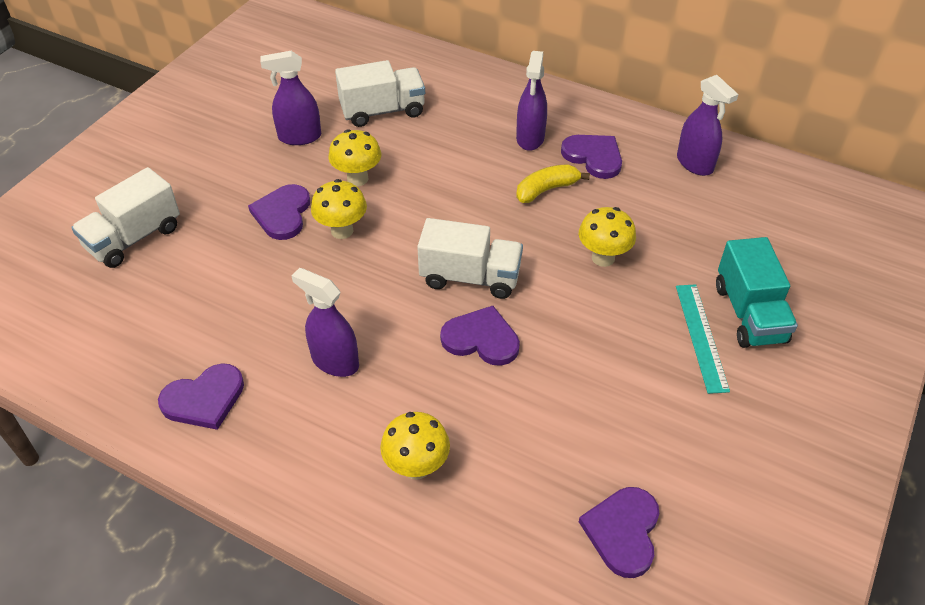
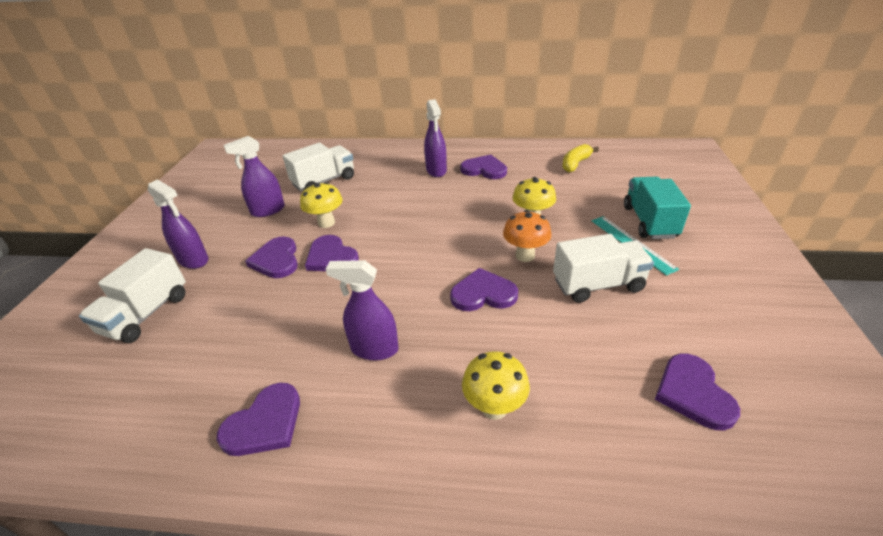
camera: 20 degrees left, 10 degrees down
yellow mushroom [311,179,367,239] -> purple heart [305,235,359,271]
white truck [417,218,523,299] -> white truck moved to [553,234,654,303]
yellow banana [516,164,590,203] -> yellow banana moved to [562,144,599,173]
purple spray bottle [677,75,738,176] -> purple spray bottle moved to [148,179,209,269]
turquoise truck [716,237,798,348] -> turquoise truck turned 150 degrees counterclockwise [624,176,691,239]
none -> orange mushroom [503,210,551,262]

